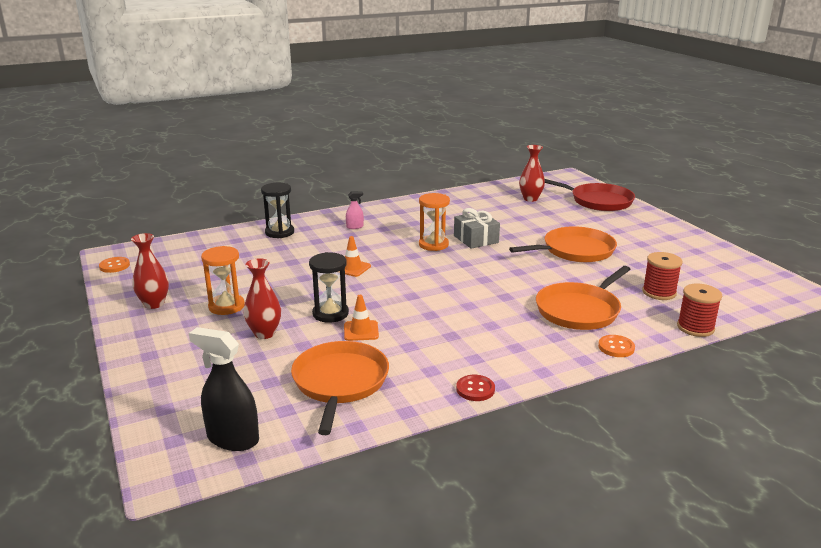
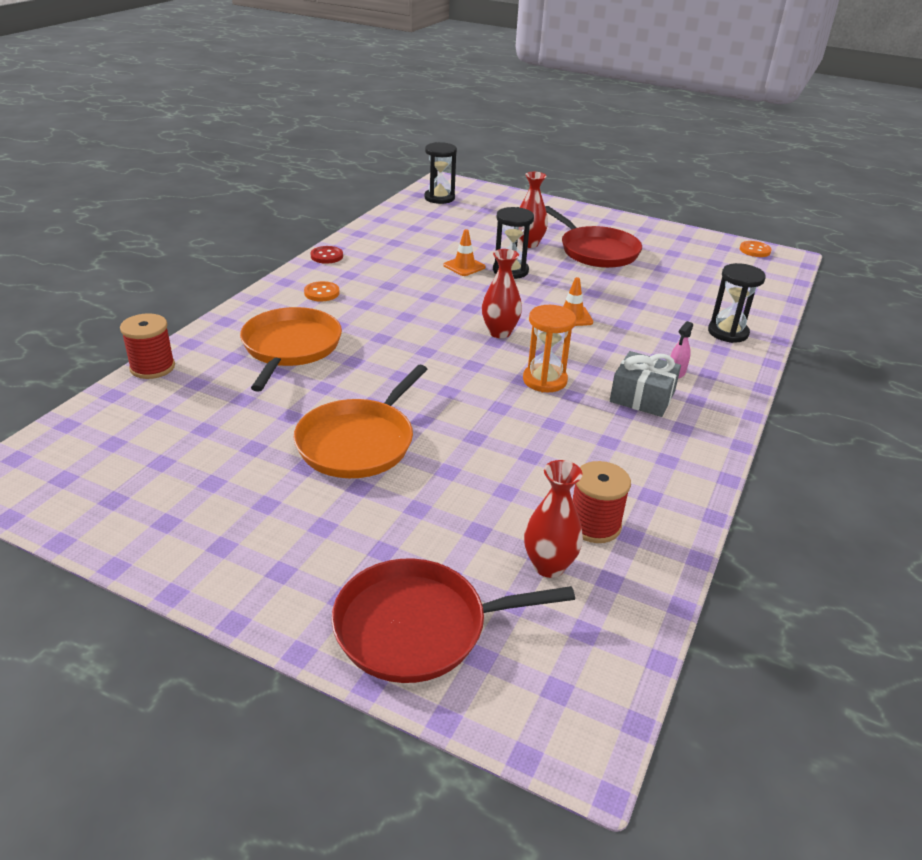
camera: 140 degrees right, 10 degrees up
red vase [131,233,169,309] -> red vase moved to [482,249,522,338]
black spray bottle [189,327,259,451] -> black hourglass [424,142,457,204]
orange hourglass [201,246,245,315] -> red pan [545,206,642,268]
orange pan [291,341,389,435] -> none
grey gift [454,208,500,249] -> grey gift moved to [610,351,681,417]
orange button [598,335,635,357] -> orange button moved to [304,281,340,301]
red spool [642,252,683,300] -> red spool moved to [572,461,631,543]

